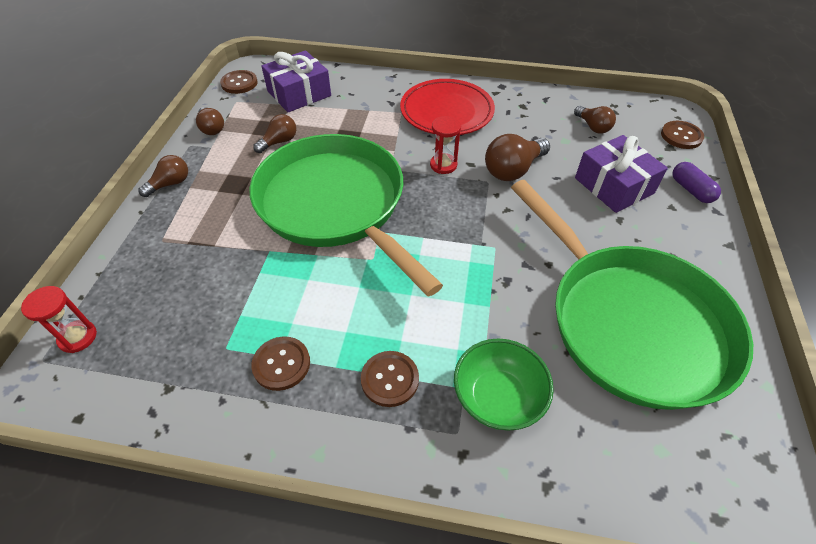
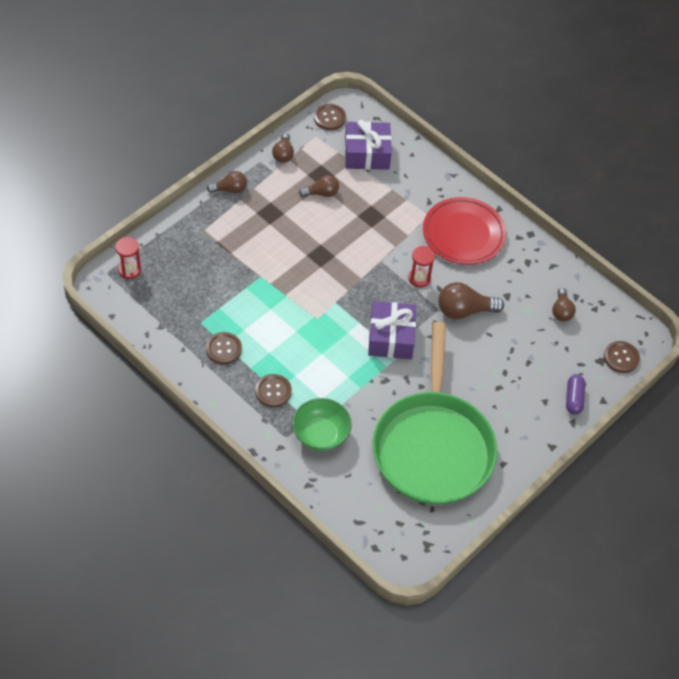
camera: 30 degrees right, 5 degrees up
green pan [250,134,443,296] -> none
purple gift [575,135,668,213] -> purple gift moved to [368,301,416,359]

